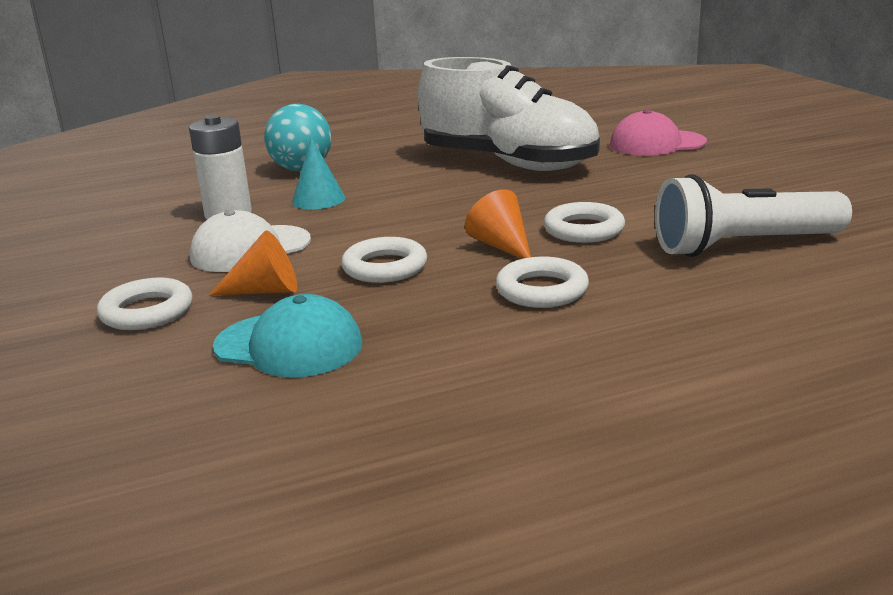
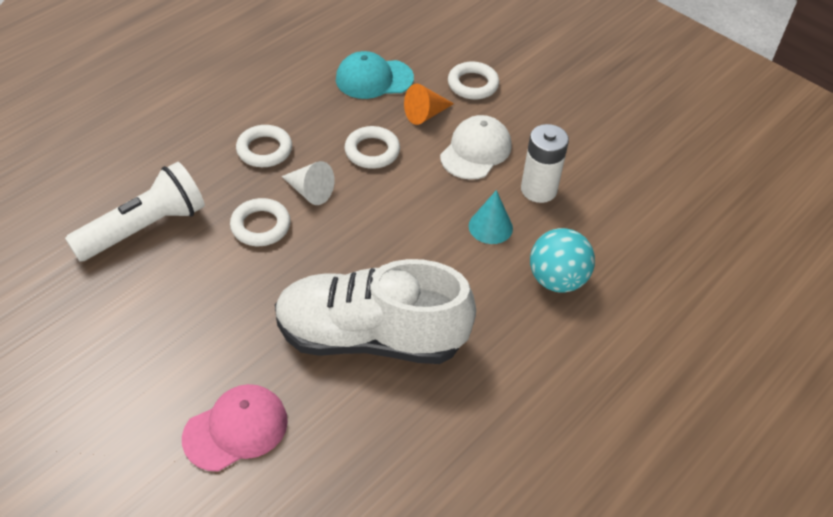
camera: 150 degrees right, 25 degrees up
orange cone [465,189,531,259] -> white cone [282,161,335,205]

